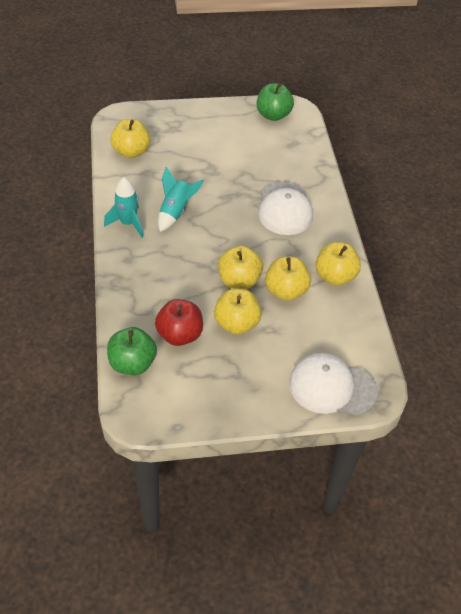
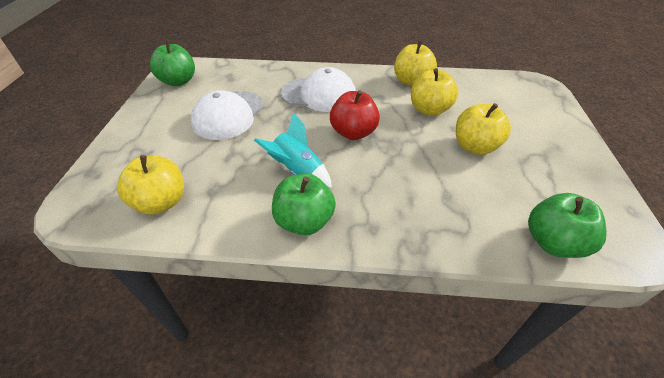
camera: 75 degrees left, 5 degrees down
turquoise rocket [104,177,144,238] -> green apple [272,173,336,235]
red apple [155,299,203,346] -> red apple moved to [330,90,380,140]
yellow apple [218,246,263,289] -> none
white cap [289,353,378,416] -> white cap moved to [191,90,264,140]

